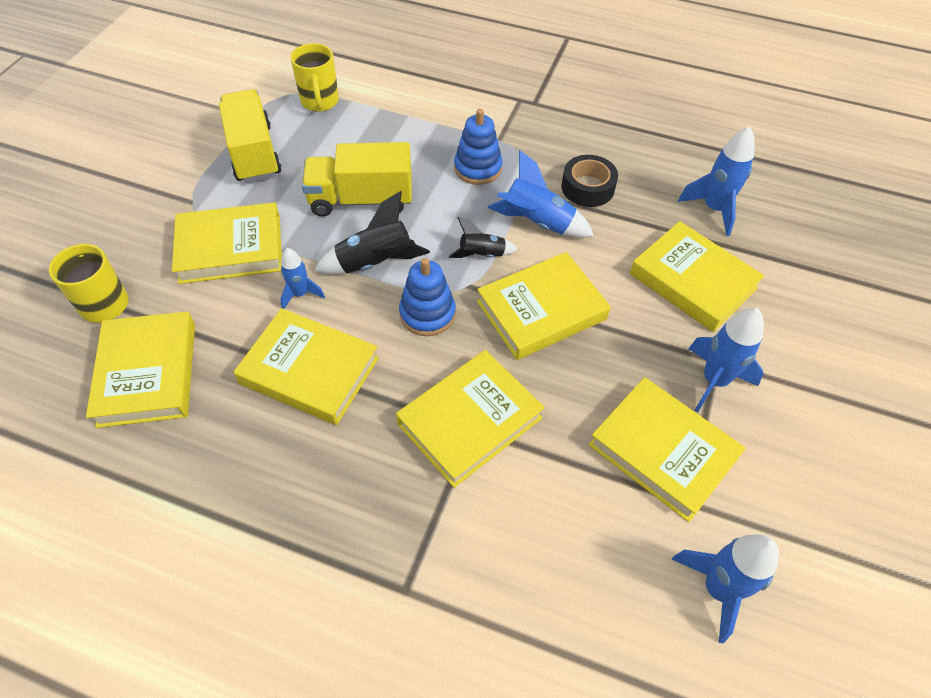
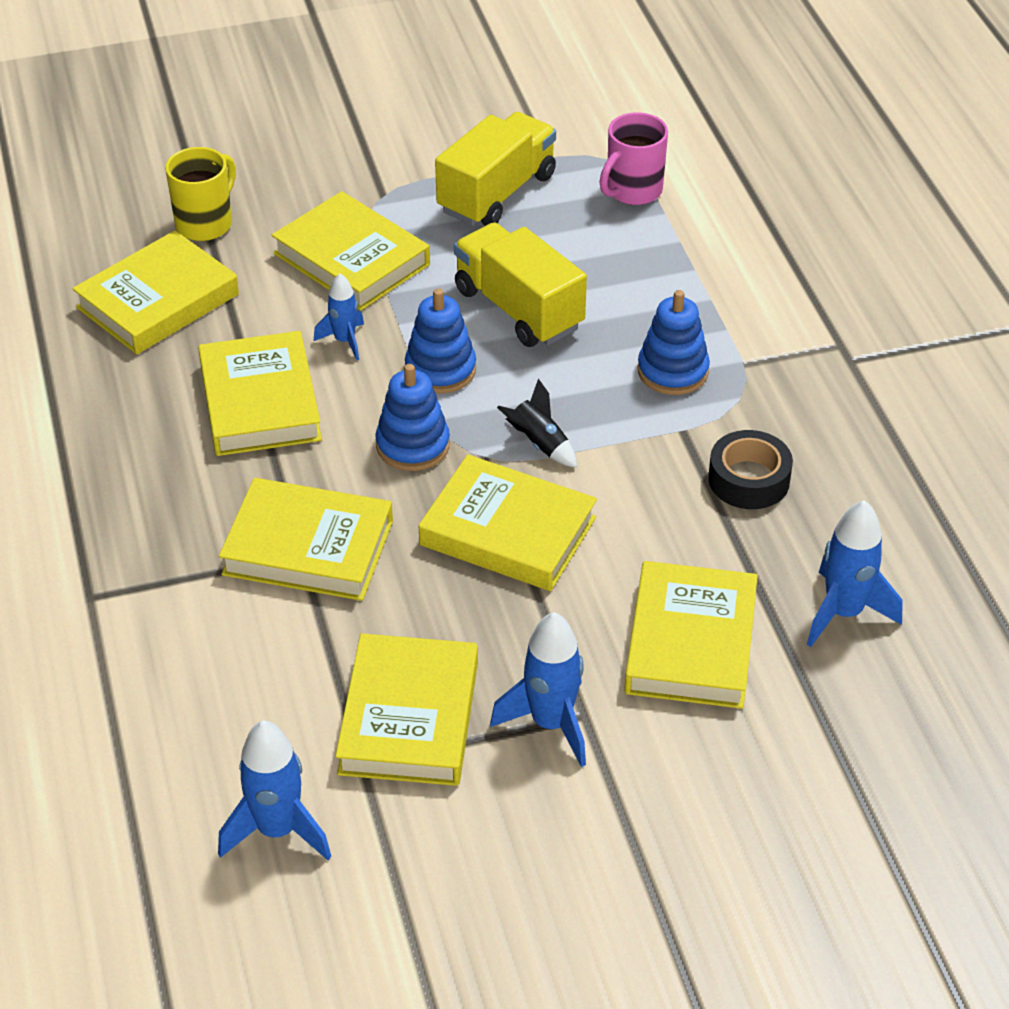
camera: 55 degrees right, 10 degrees down
yellow mug [290,43,339,112] -> pink mug [599,112,668,205]
black rocket [314,191,430,274] -> blue stacking toy [405,288,476,394]
blue rocket [487,150,594,238] -> none

